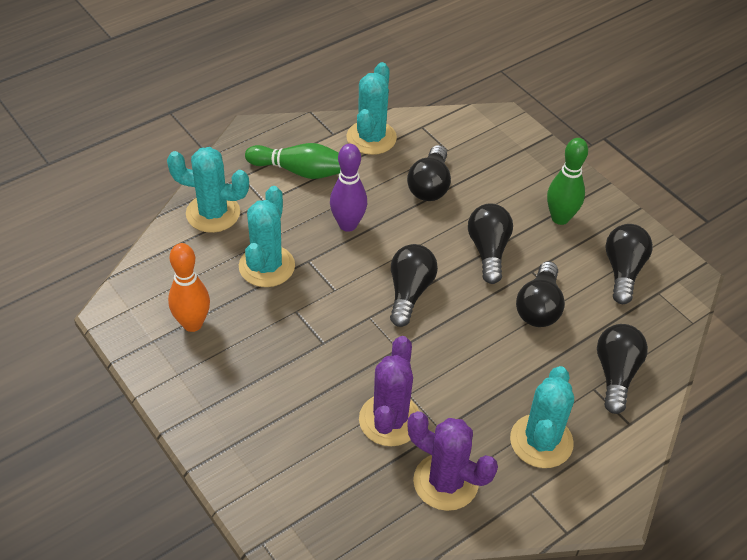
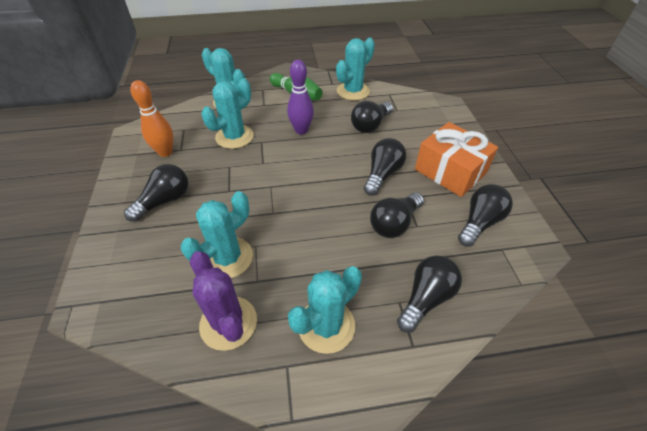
camera: 30 degrees right, 0 degrees up
purple cactus [359,336,420,446] -> turquoise cactus [181,191,253,278]
black light bulb [390,244,438,327] -> black light bulb moved to [124,164,188,222]
green bowling pin [547,138,588,225] -> orange gift [415,122,498,197]

